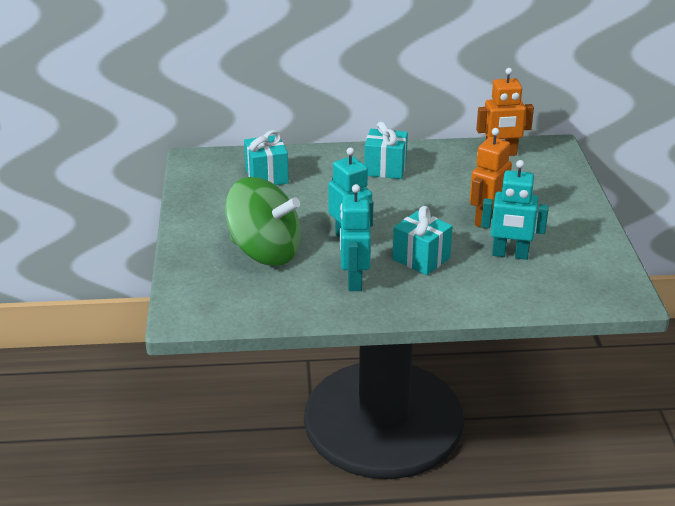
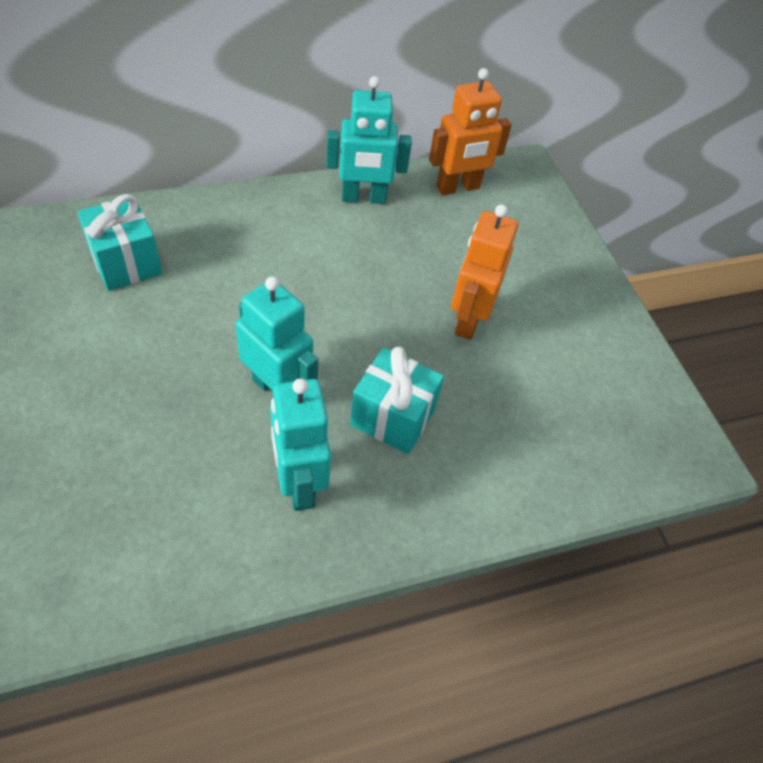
camera: 20 degrees left, 20 degrees up
green spinning top [225,177,301,266] -> none
turquoise gift [364,122,408,179] -> none
turquoise robot [481,160,549,260] -> turquoise robot moved to [326,76,412,204]

